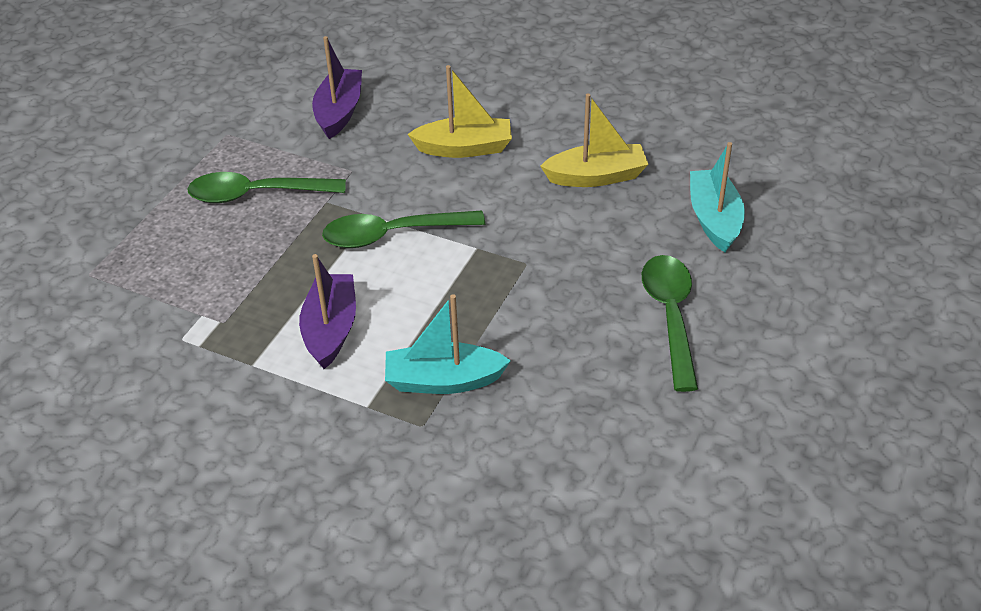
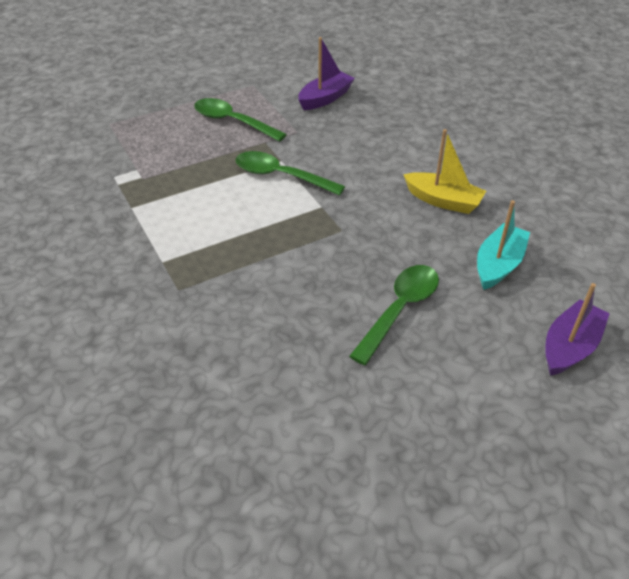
camera: 35 degrees right, 0 degrees up
purple boat [299,254,356,369] -> purple boat moved to [545,283,610,376]
turquoise boat [385,294,511,394] -> none
yellow boat [408,65,512,158] -> none

